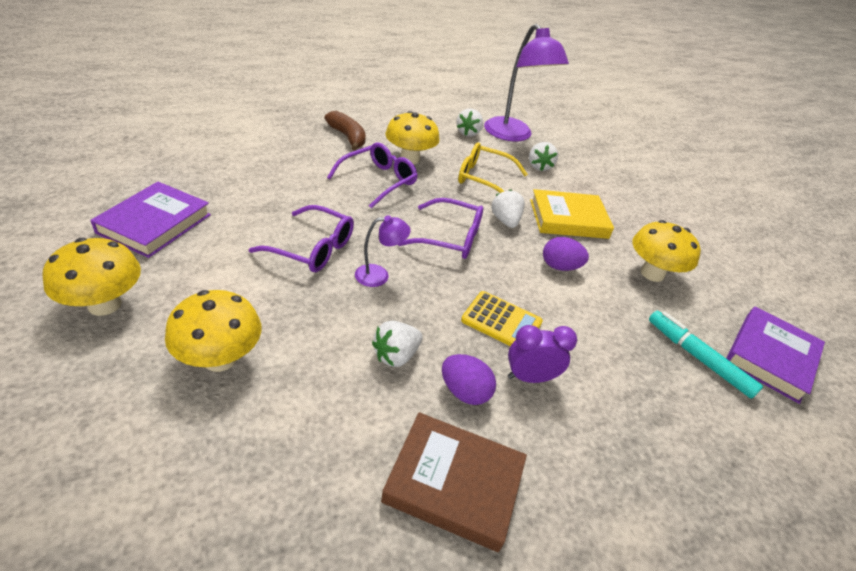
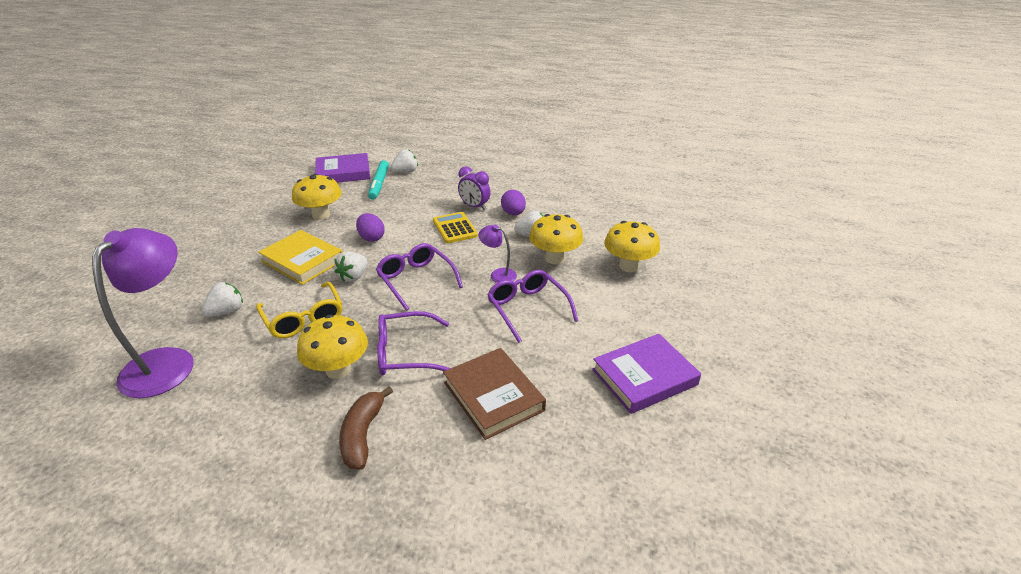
camera: 135 degrees left, 5 degrees down
yellow mushroom [43,238,141,316] -> yellow mushroom moved to [529,214,583,264]
brown book [381,412,527,552] -> brown book moved to [443,348,546,440]
white strawberry [456,108,483,137] -> white strawberry moved to [390,149,418,173]

